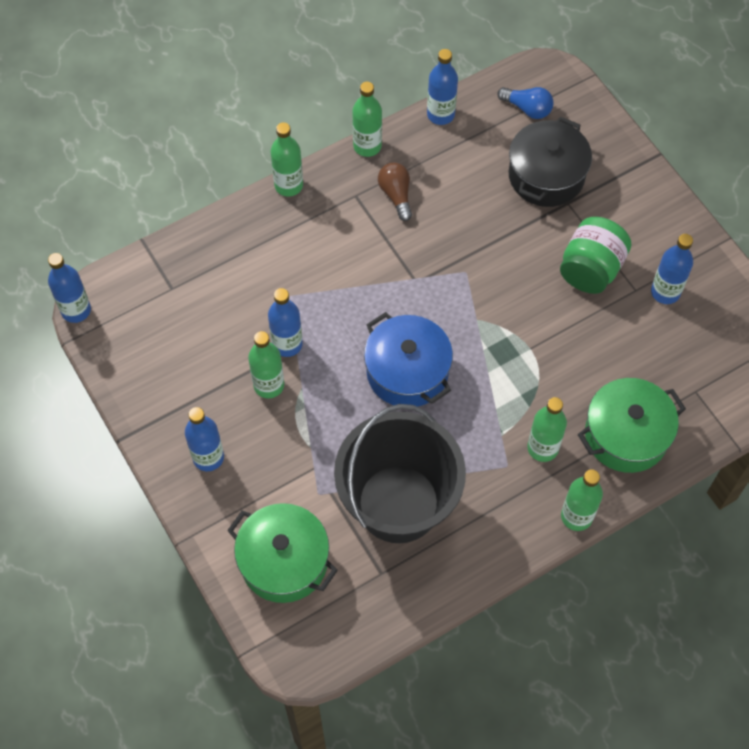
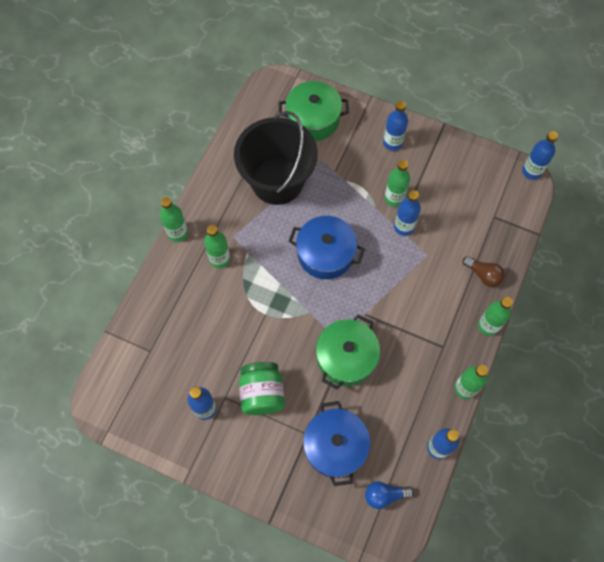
camera: 145 degrees right, 5 degrees up
brown light bulb [378,162,412,221] -> brown light bulb moved to [463,256,505,287]
black pot [509,116,592,207] -> blue pot [303,401,371,486]
green pot [578,378,686,473] -> green pot moved to [316,315,380,389]

